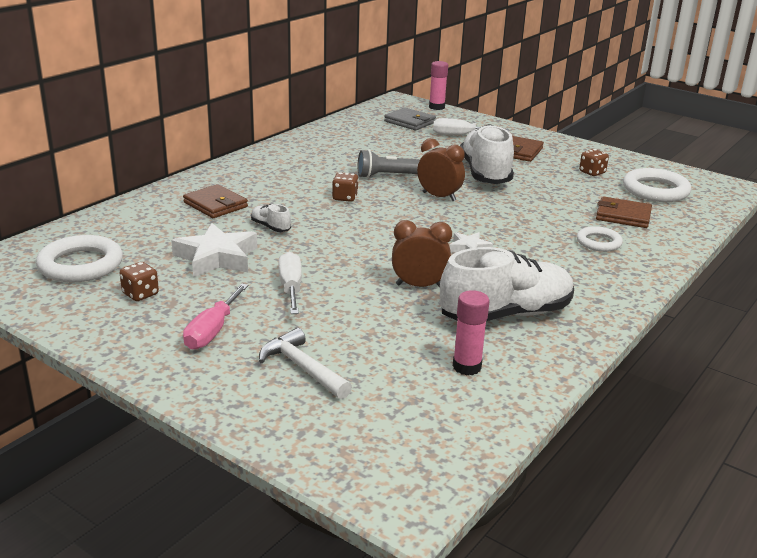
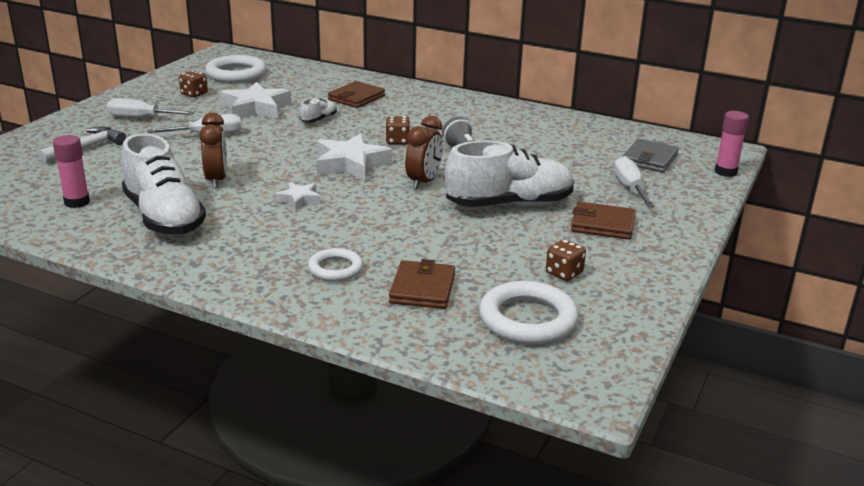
camera: 80 degrees right, 0 degrees up
pink screwdriver [183,284,248,350] -> white screwdriver [107,98,194,118]
none -> white star [317,134,392,181]

